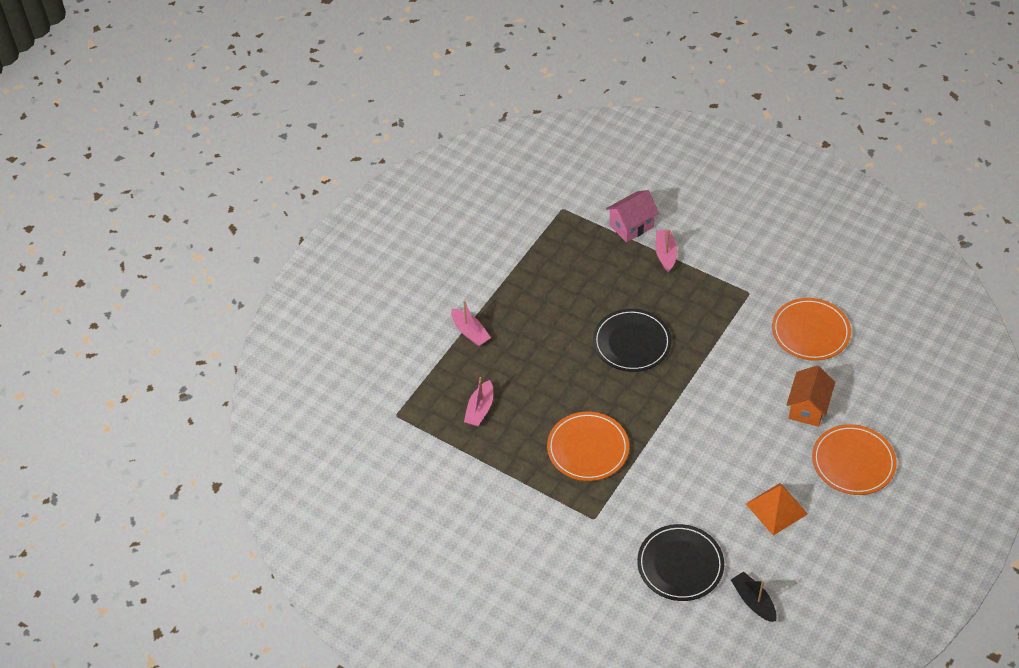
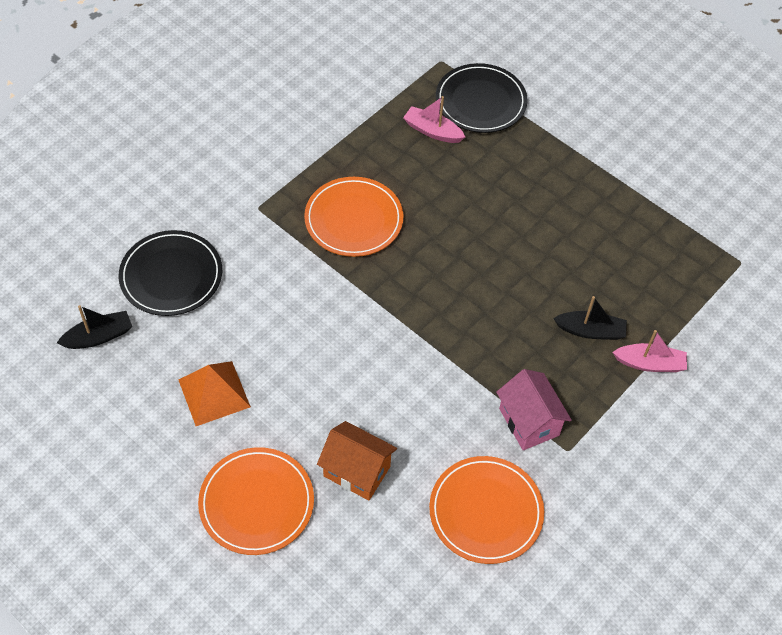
camera: 95 degrees right, 5 degrees up
pink boat [451,301,491,347] -> none
black plate [593,309,672,372] -> black plate moved to [436,63,528,133]
pink house [606,190,659,242] -> pink house moved to [496,369,572,450]
none -> black boat [553,296,627,340]

